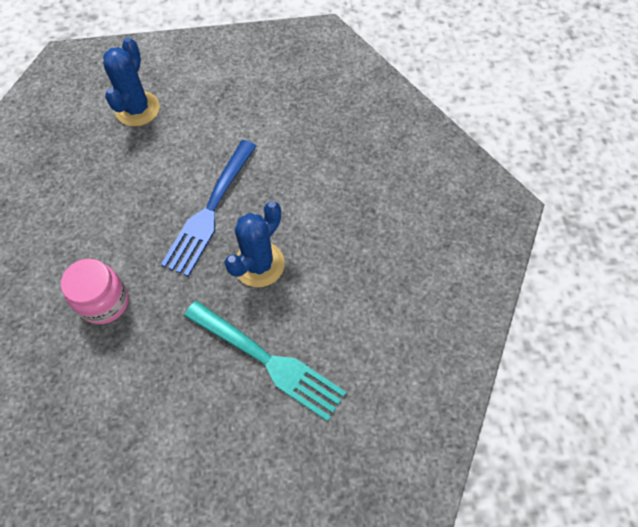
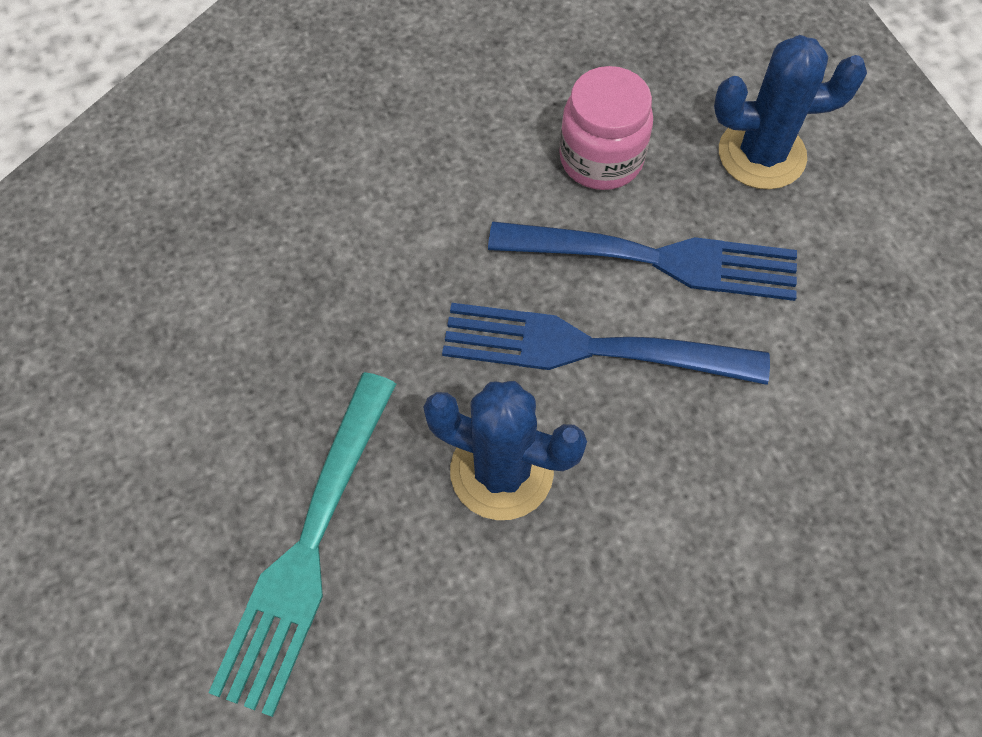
camera: 75 degrees right, 0 degrees up
pink jar [61,259,129,324] -> pink jar moved to [559,66,653,190]
none -> blue fork [488,222,797,301]

